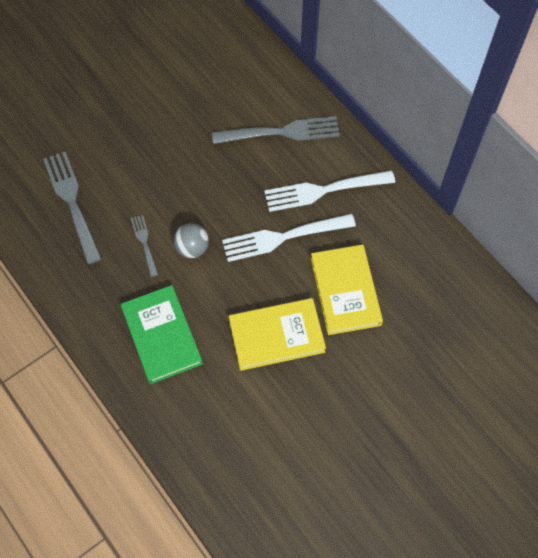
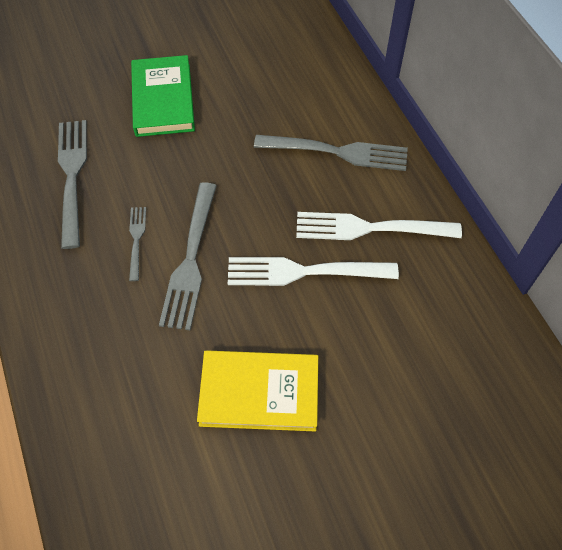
camera: 15 degrees right, 5 degrees down
green book [121,285,203,384] -> green book moved to [131,55,195,137]
grey ball [174,223,209,258] -> grey fork [159,182,217,330]
yellow book [311,244,383,335] -> none

